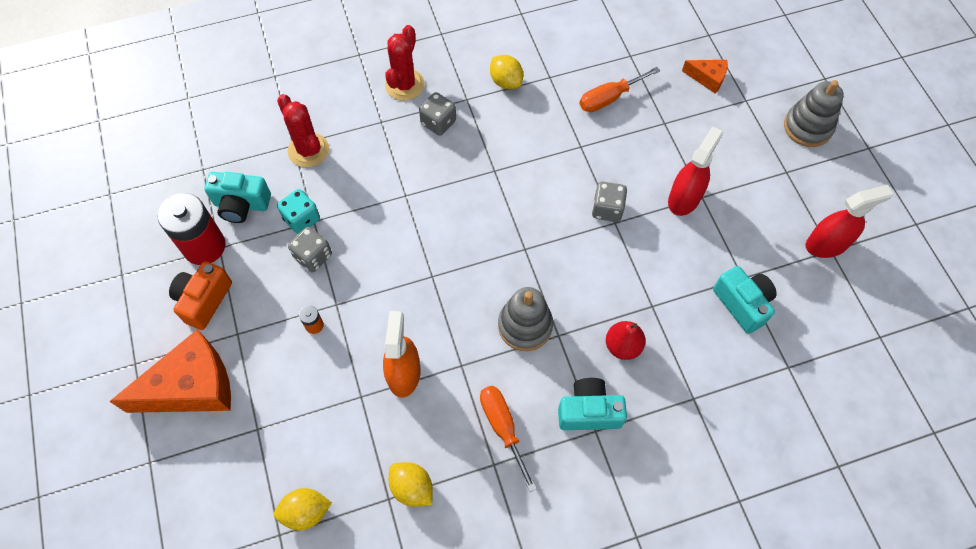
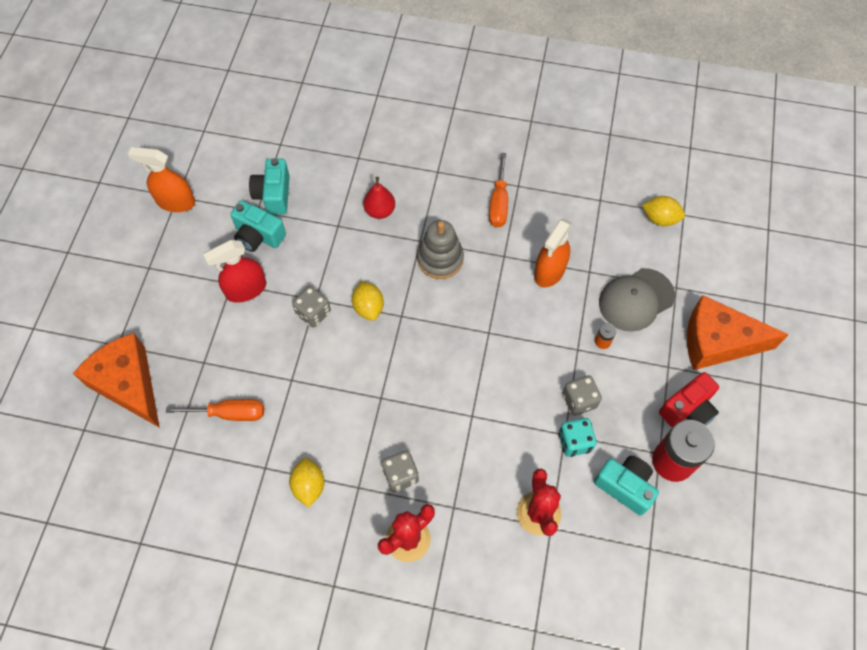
camera: 150 degrees left, 0 degrees up
orange camera [169,261,232,330] -> red camera [659,372,719,427]
yellow lemon [389,462,433,507] -> yellow lemon moved to [352,281,384,321]
turquoise camera [558,378,627,430] -> turquoise camera moved to [230,200,286,252]
orange cheese [682,60,728,94] -> orange cheese [73,333,160,428], size x2.06
grey stacking toy [784,80,844,147] -> none
red spray bottle [806,185,893,258] -> orange spray bottle [128,147,195,212]
none -> grey cap [599,268,675,332]

